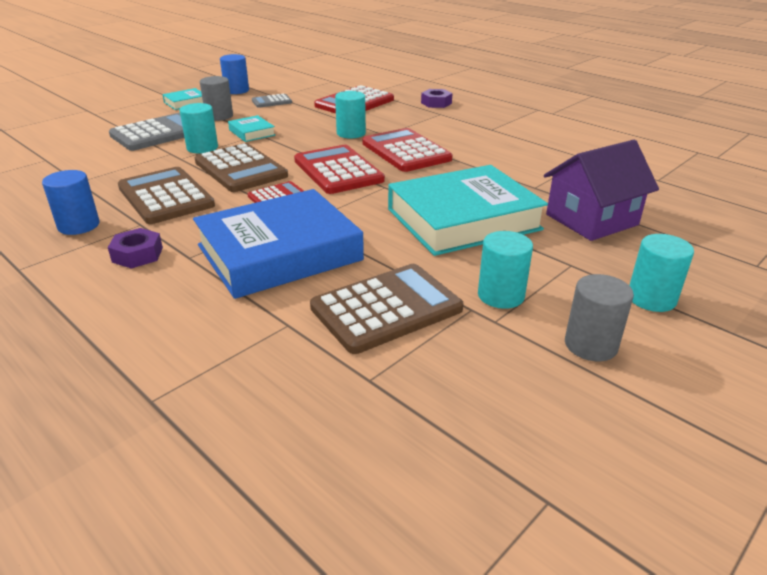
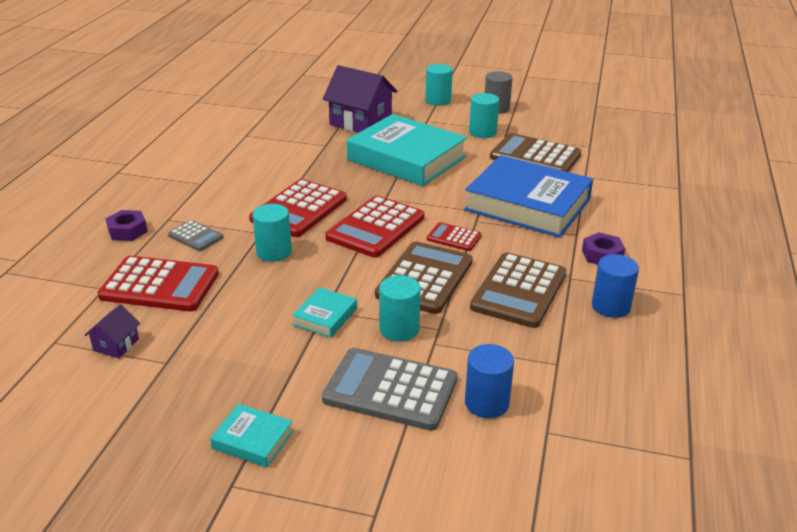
camera: 120 degrees left, 0 degrees up
grey cylinder [200,76,233,121] -> none
blue cylinder [220,54,249,94] -> blue cylinder moved to [465,344,514,418]
grey calculator [252,94,292,108] -> grey calculator moved to [168,220,223,251]
none -> purple house [85,304,140,358]

